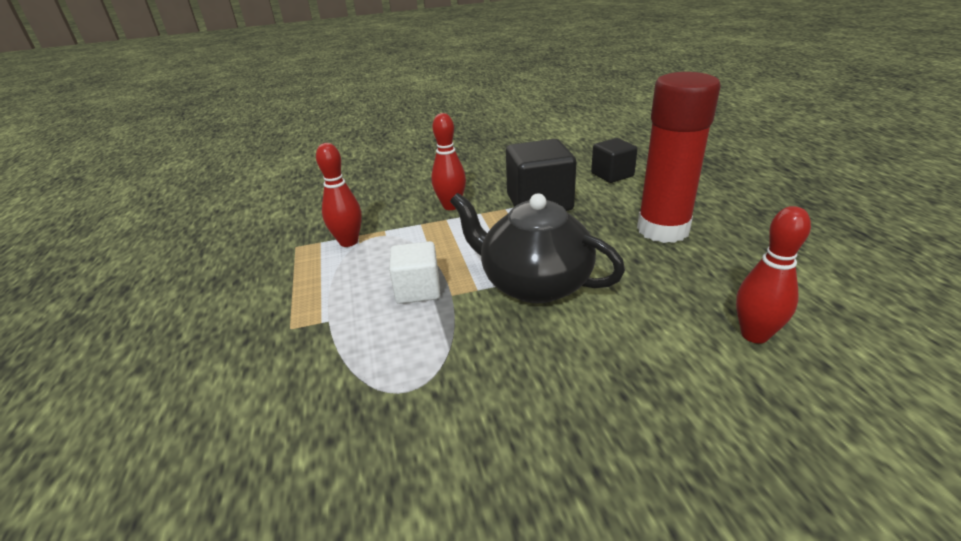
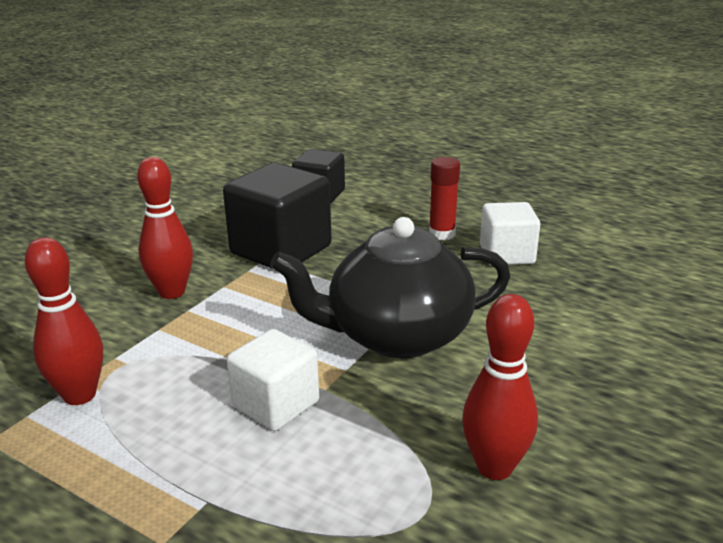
camera: 45 degrees left, 5 degrees down
red glue stick [637,72,721,243] -> red glue stick [429,157,460,240], size x0.45
red bowling pin [736,206,811,344] -> red bowling pin moved to [462,294,538,480]
none -> white cube [480,202,540,265]

